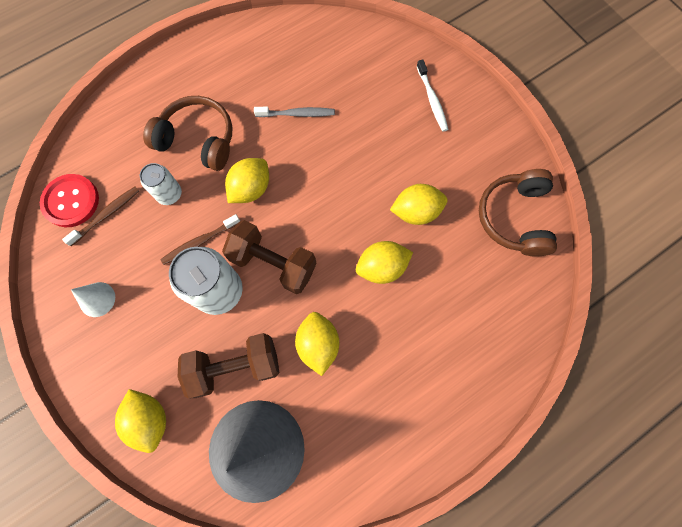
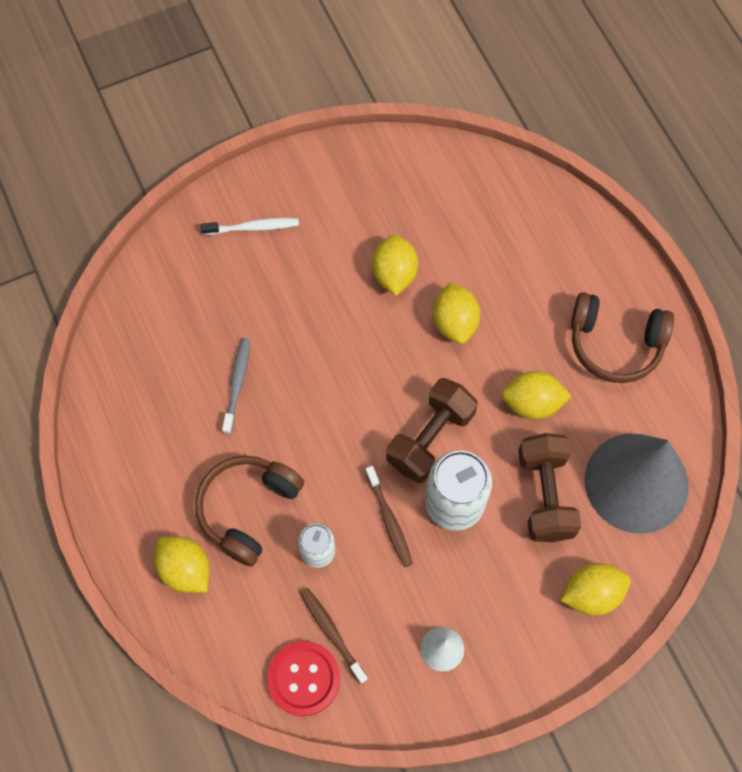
camera: 80 degrees left, 5 degrees down
yellow lemon [225,158,269,203] -> yellow lemon moved to [154,536,210,593]
brown headphones [479,169,557,257] -> brown headphones moved to [571,292,674,383]

